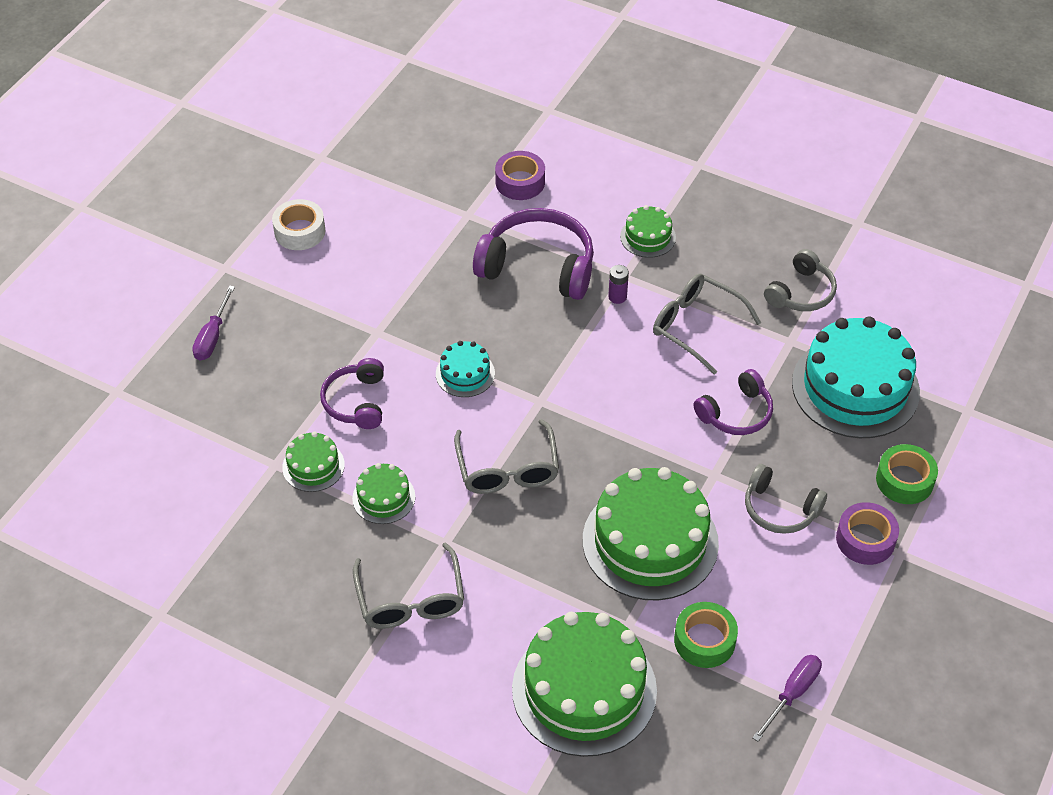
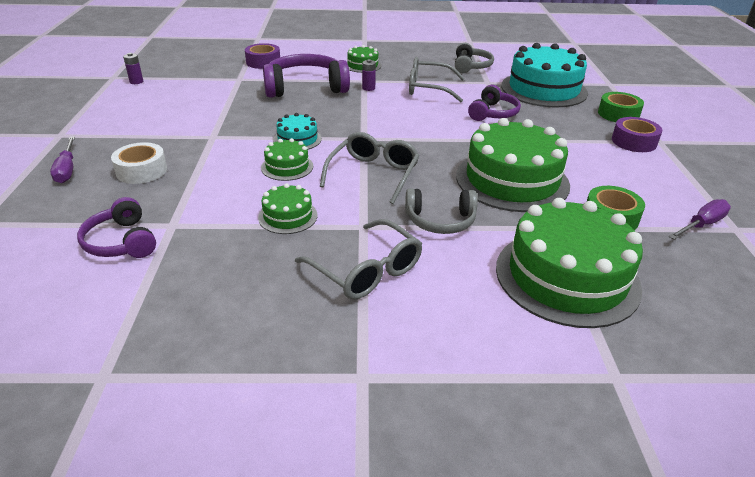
camera: 30 degrees left, 15 degrees down
white tape [272,199,325,250] -> white tape moved to [111,142,167,184]
green cake [282,432,345,492] -> green cake moved to [261,138,313,181]
purple headphones [320,358,384,429] -> purple headphones moved to [77,197,156,258]
grey glasses [454,419,559,494] -> grey glasses turned 120 degrees counterclockwise [320,132,419,204]
grey headphones [745,464,827,534] -> grey headphones moved to [405,188,478,234]
purple screwdriver [752,655,822,742] -> purple screwdriver turned 45 degrees clockwise [668,199,731,239]
none -> purple battery [123,53,143,84]

